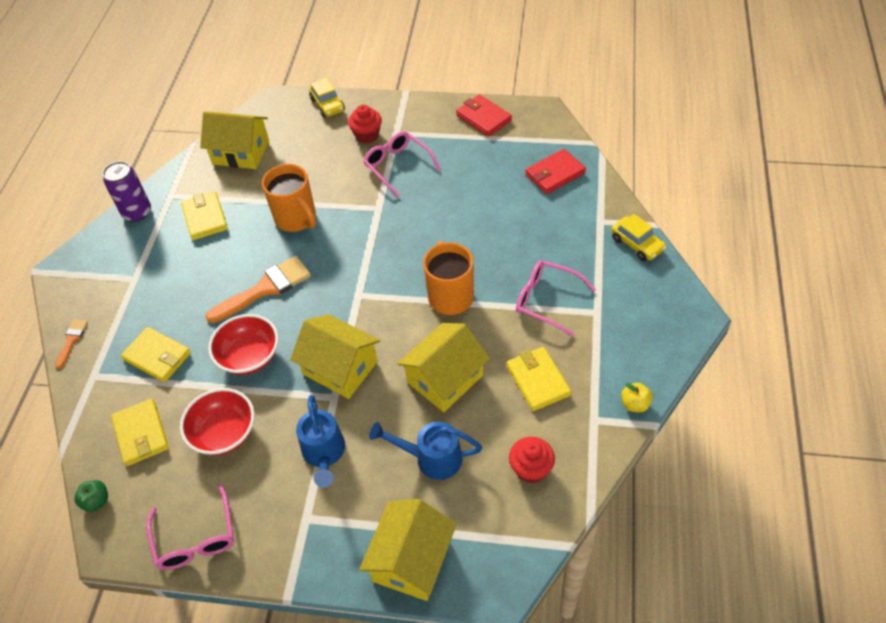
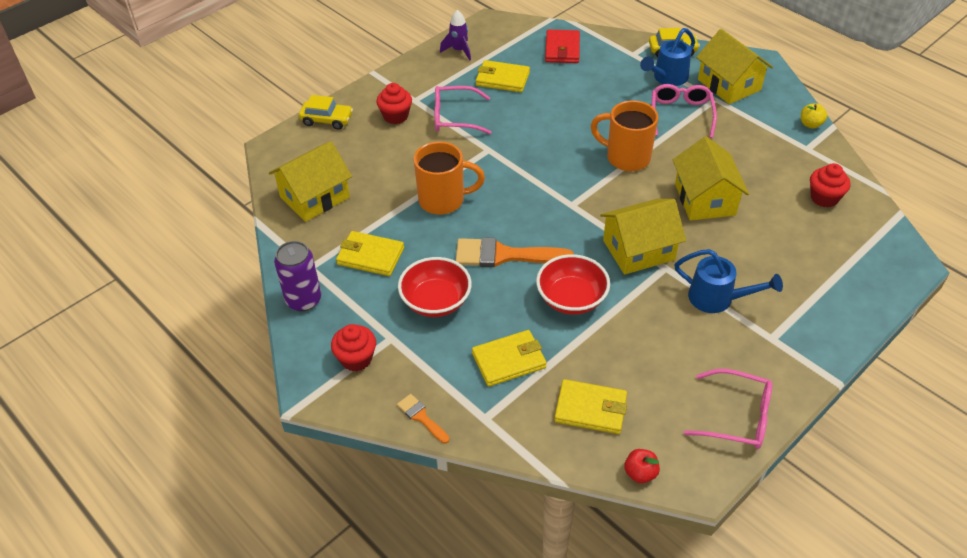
camera: 55 degrees left, 5 degrees down
green apple [74,480,108,512] -> red apple [624,449,660,483]
red bowl [180,388,255,455] -> red bowl moved to [398,257,472,317]
orange brush [205,256,311,323] -> orange brush turned 90 degrees counterclockwise [456,237,574,267]
yellow house [359,499,457,601] -> yellow house moved to [696,29,773,104]
blue watering can [369,422,482,480] -> blue watering can moved to [640,28,695,86]
red wallet [456,94,512,137] -> purple rocket [440,10,471,60]
yellow wallet [507,347,571,411] -> yellow wallet moved to [476,60,530,92]
pink glasses [516,260,596,337] -> pink glasses turned 120 degrees clockwise [652,84,717,138]
none -> red cupcake [331,324,376,371]

